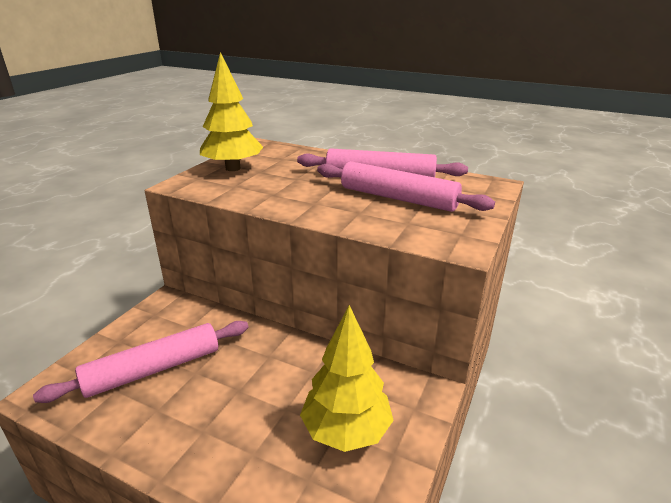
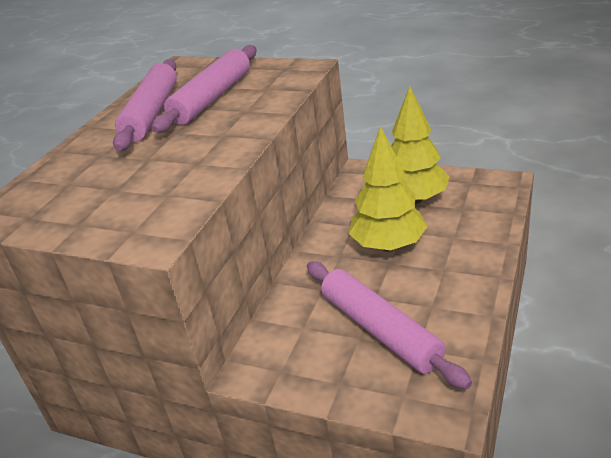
camera: 90 degrees left, 5 degrees up
yellow tree [200,52,263,171] -> yellow tree moved to [349,126,428,252]

